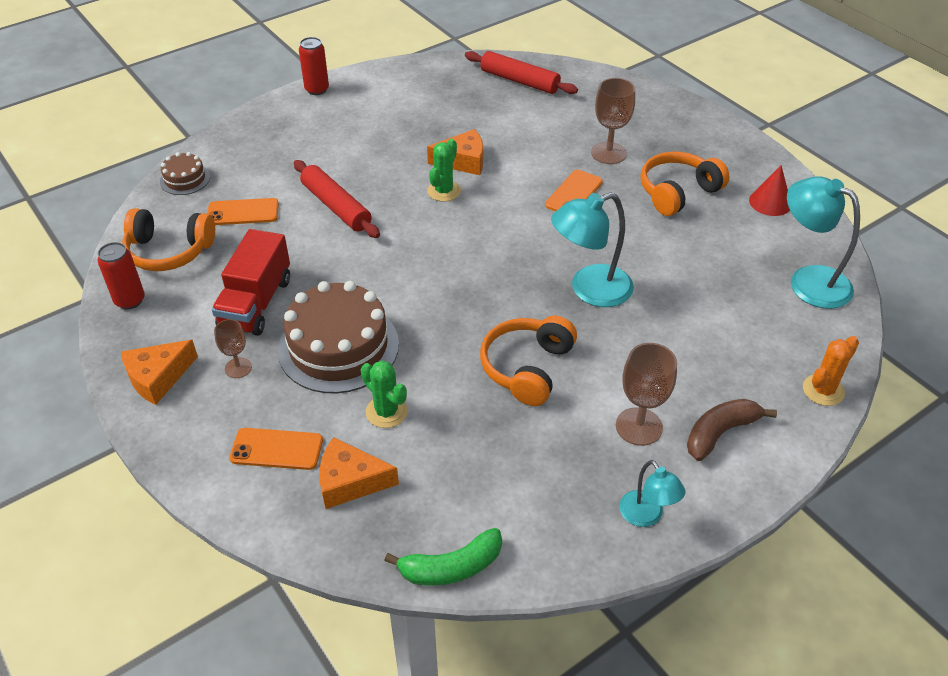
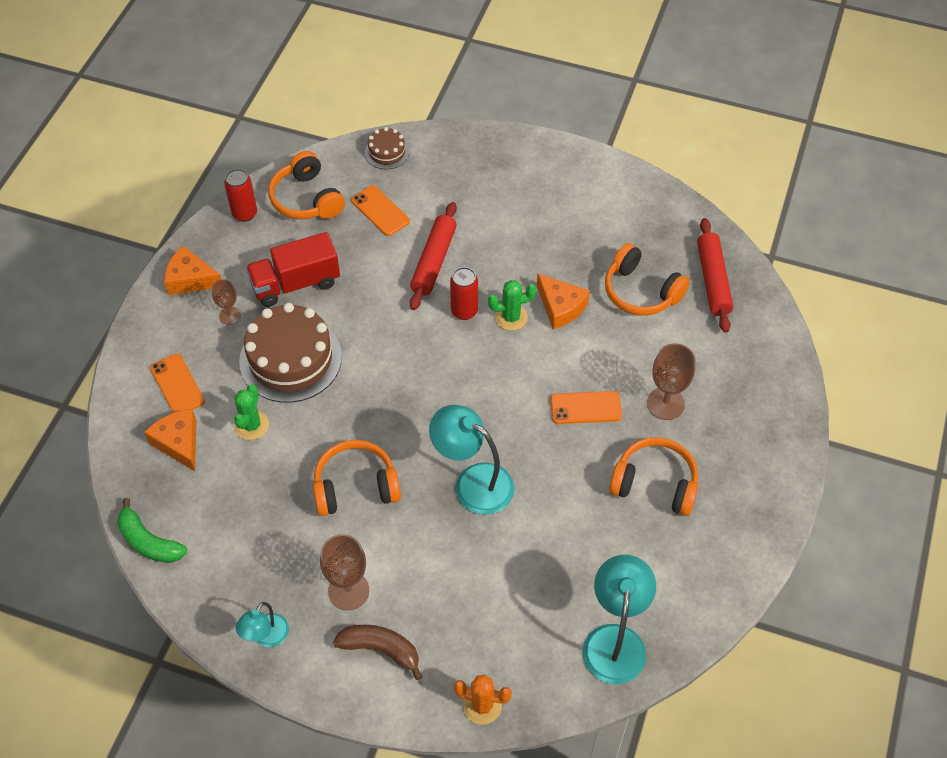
camera: 55 degrees right, 10 degrees up
red can [299,37,329,95] -> red can moved to [450,267,478,320]
red cone [749,165,790,216] -> none
none -> orange headphones [605,243,690,316]

